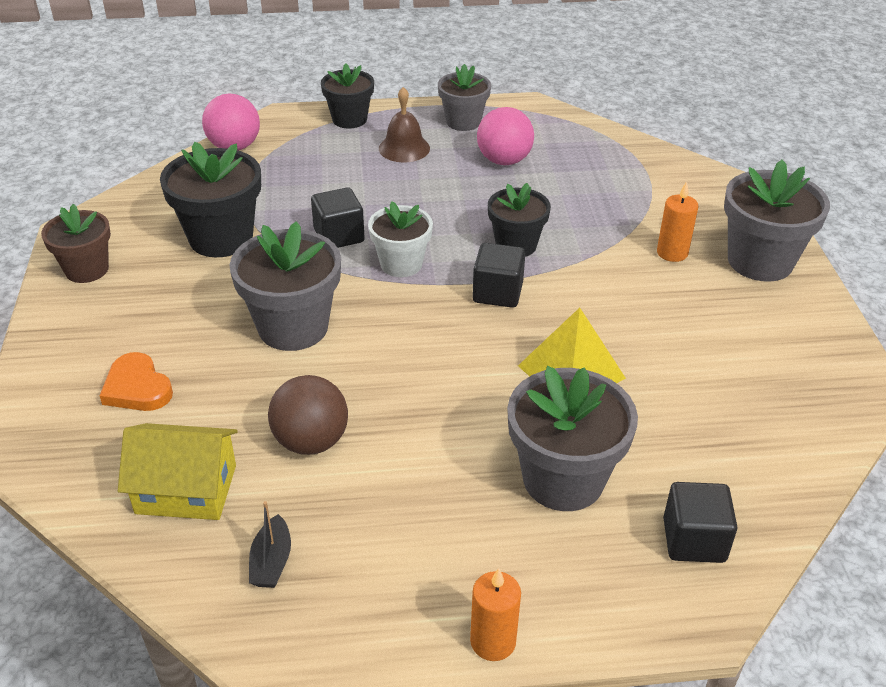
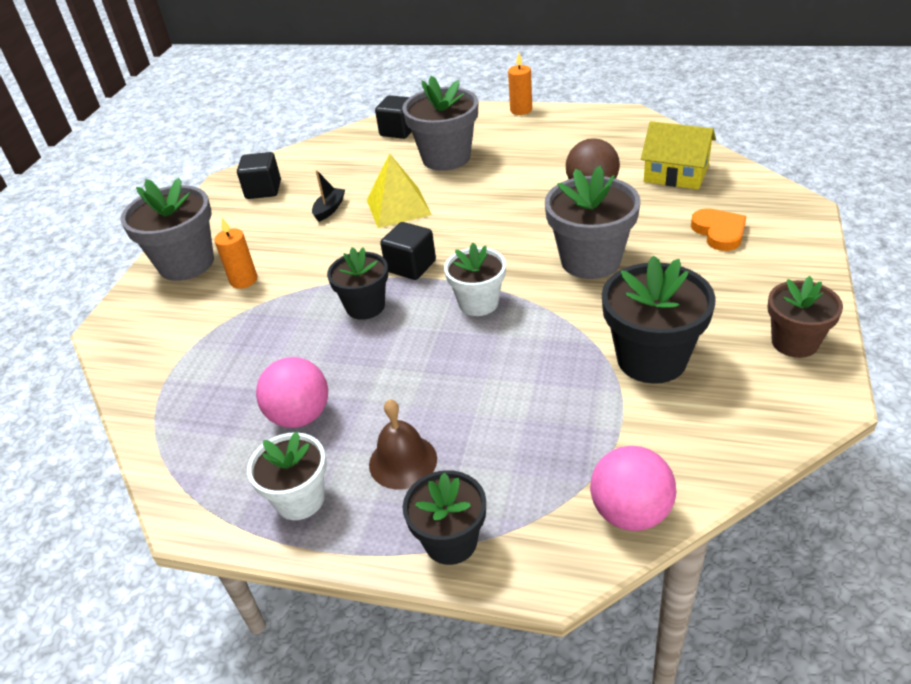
camera: 155 degrees left, 0 degrees up
black boat [249,501,291,588] -> black boat moved to [312,170,345,222]
black cube [311,188,365,248] -> black cube moved to [237,152,281,199]
grey flower pot [438,64,491,131] -> white flower pot [247,432,327,520]

